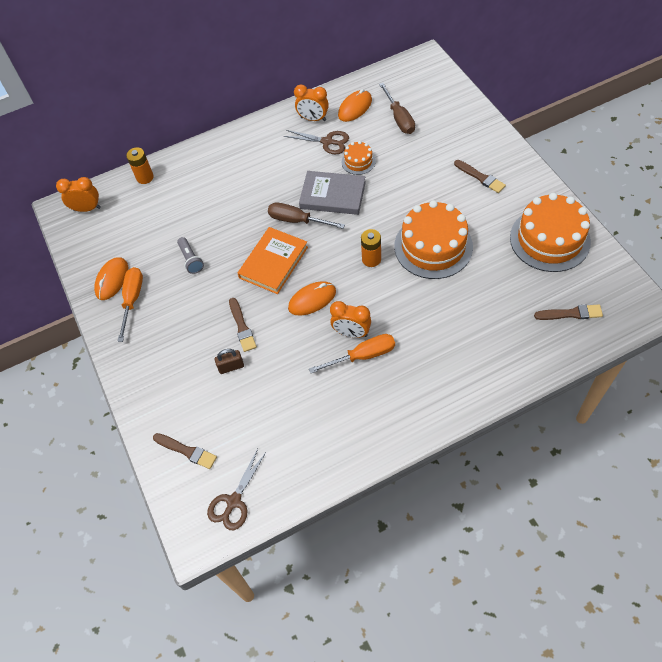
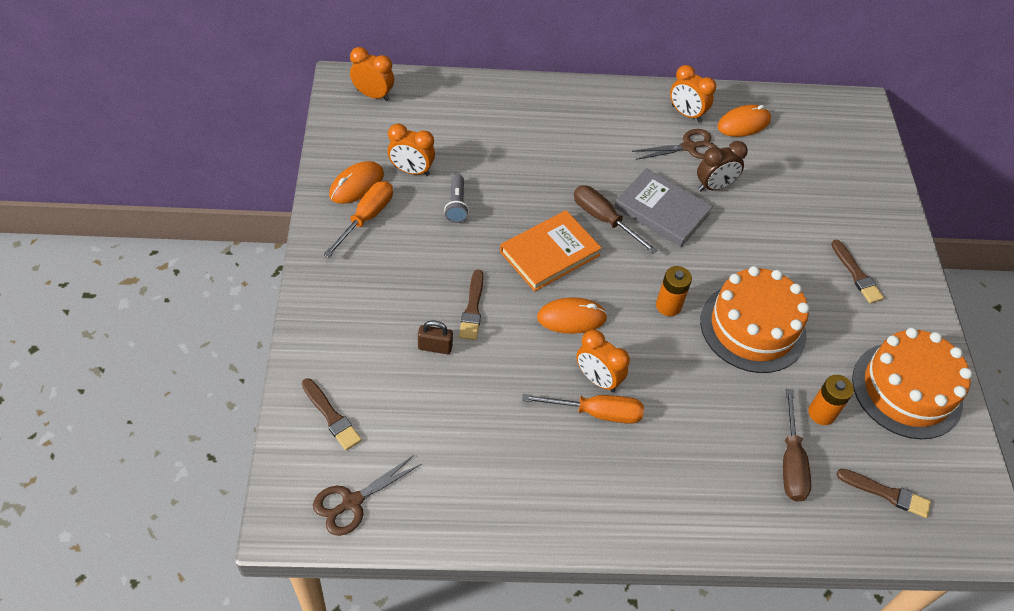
camera: 15 degrees right, 5 degrees down
orange battery [126,147,154,184] -> orange battery moved to [808,375,854,425]
brown scissors [284,130,349,154] -> brown scissors turned 60 degrees counterclockwise [632,129,718,160]
orange cake [342,141,376,175] -> brown clock [697,141,748,191]
brown screwdriver [379,83,415,134] -> brown screwdriver moved to [783,389,811,502]
none -> orange clock [388,124,435,176]

